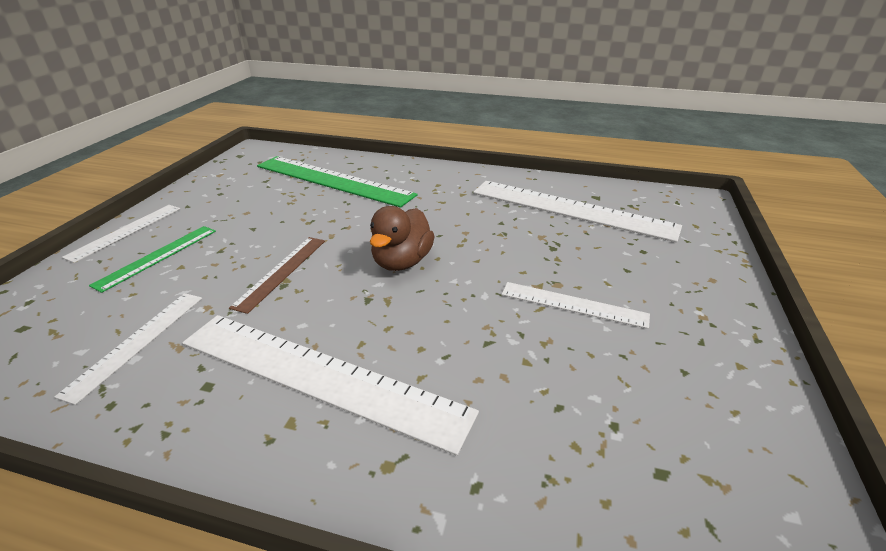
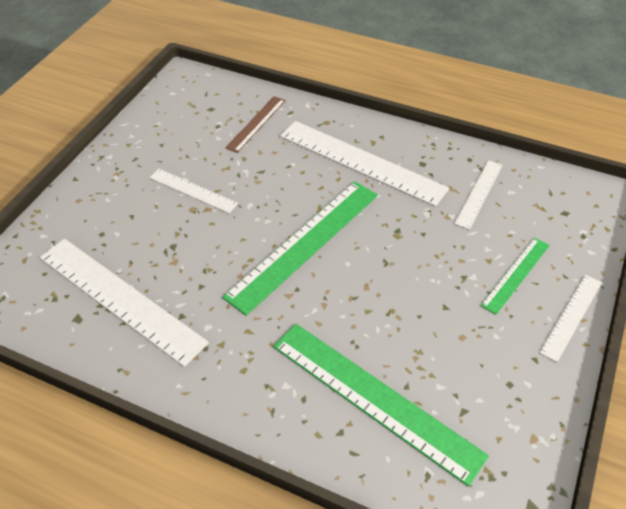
camera: 170 degrees left, 15 degrees up
brown ruler [229,237,325,314] -> brown ruler moved to [225,96,286,153]
brown duck [370,206,435,271] -> green ruler [222,181,378,316]

